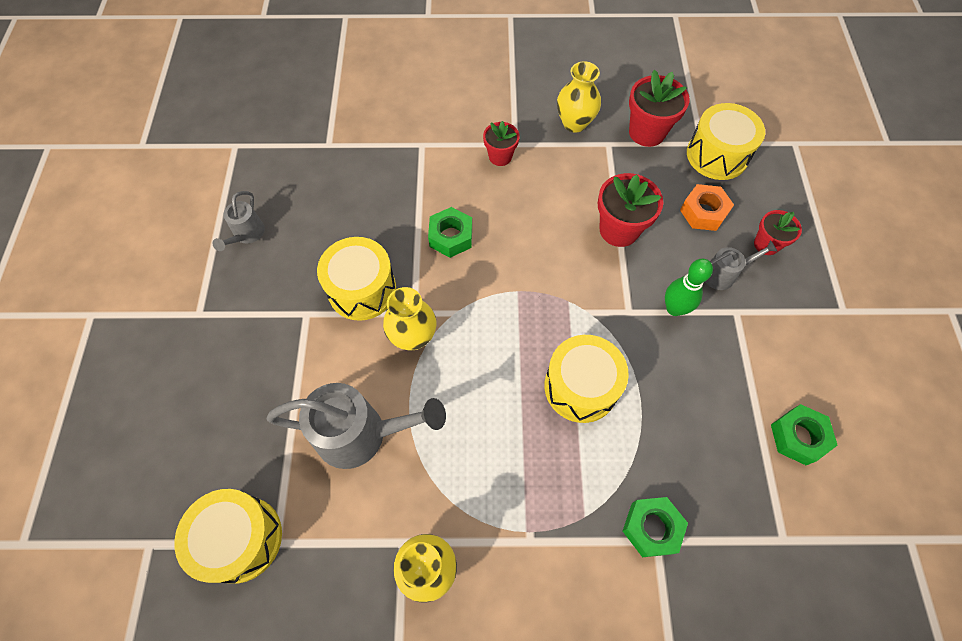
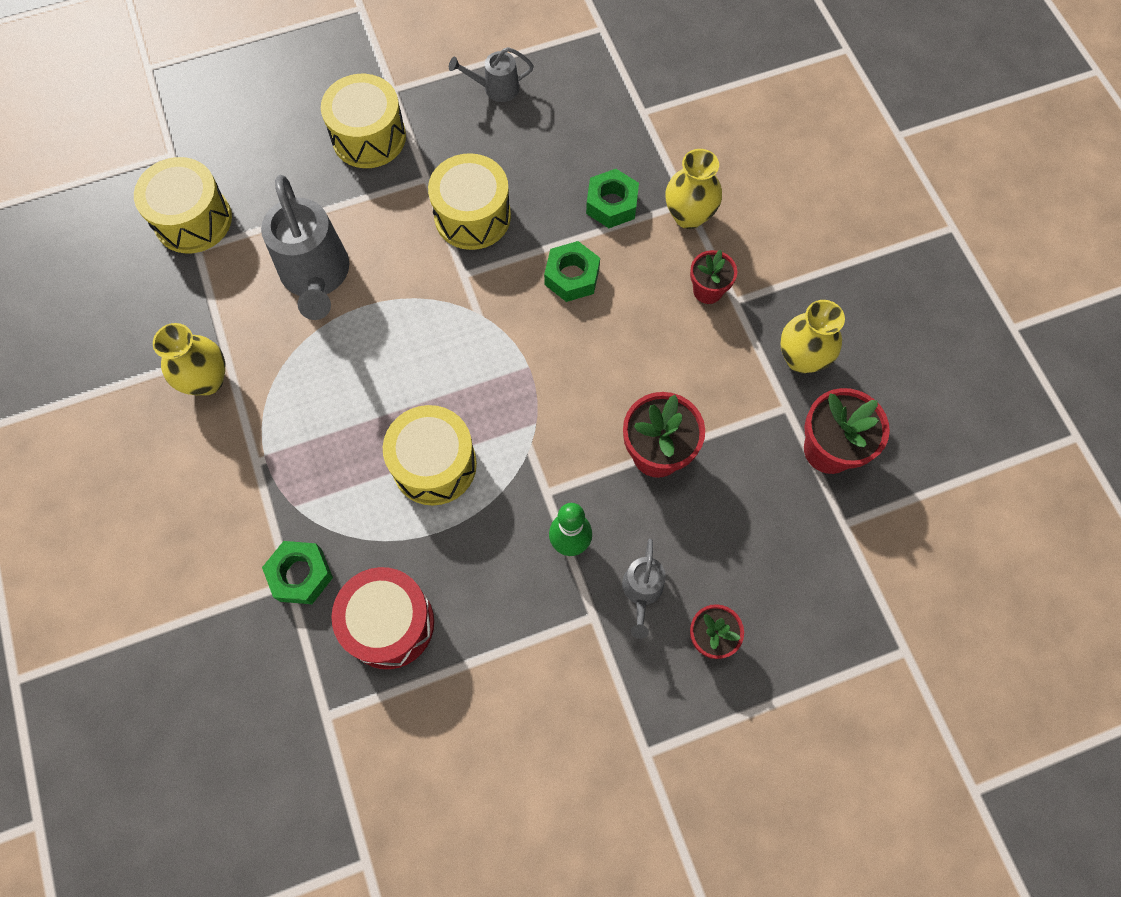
camera: 70 degrees right, 5 degrees up
yellow vase [383,287,437,350] -> yellow vase moved to [665,149,722,229]
orange nut [680,184,734,231] -> none
yellow drum [687,103,765,180] -> yellow drum moved to [321,74,406,168]
grey watering can [705,240,778,290] -> grey watering can turned 45 degrees clockwise [622,539,666,639]
green nut [771,404,838,465] -> green nut moved to [586,169,639,228]
none -> red drum [331,567,434,669]

